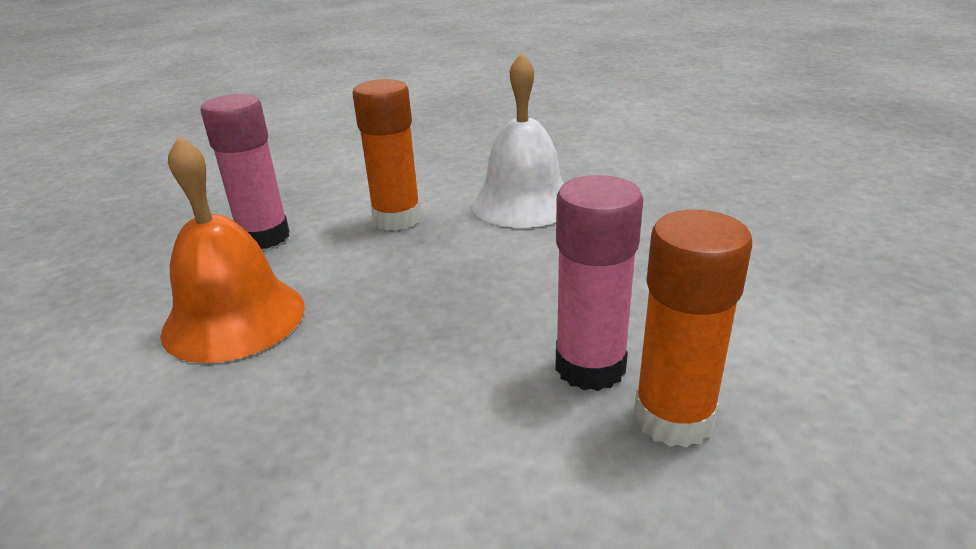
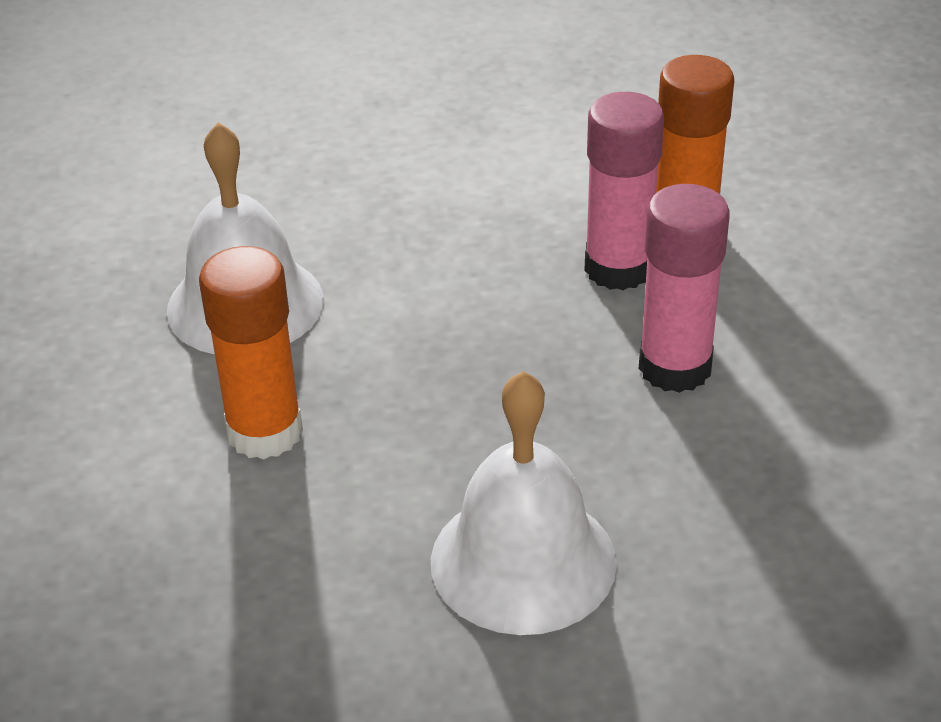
camera: 90 degrees left, 10 degrees up
orange bell [160,136,305,363] -> white bell [431,371,617,635]
pink glue stick [200,94,290,249] -> pink glue stick moved to [639,184,730,393]

